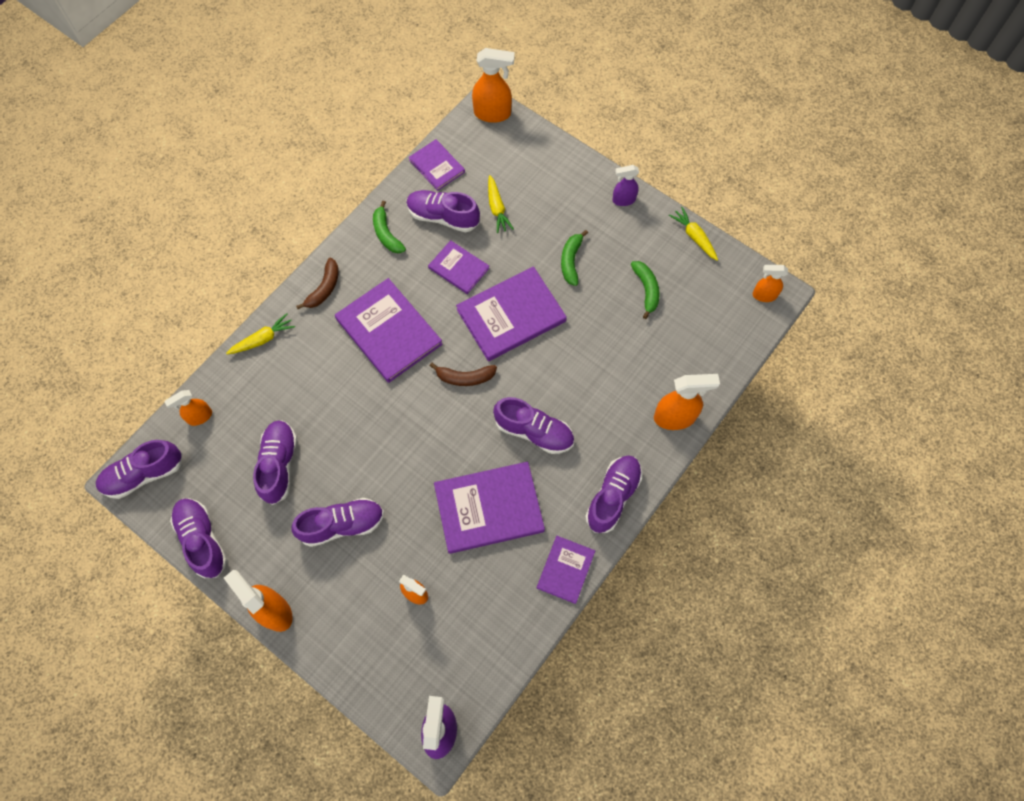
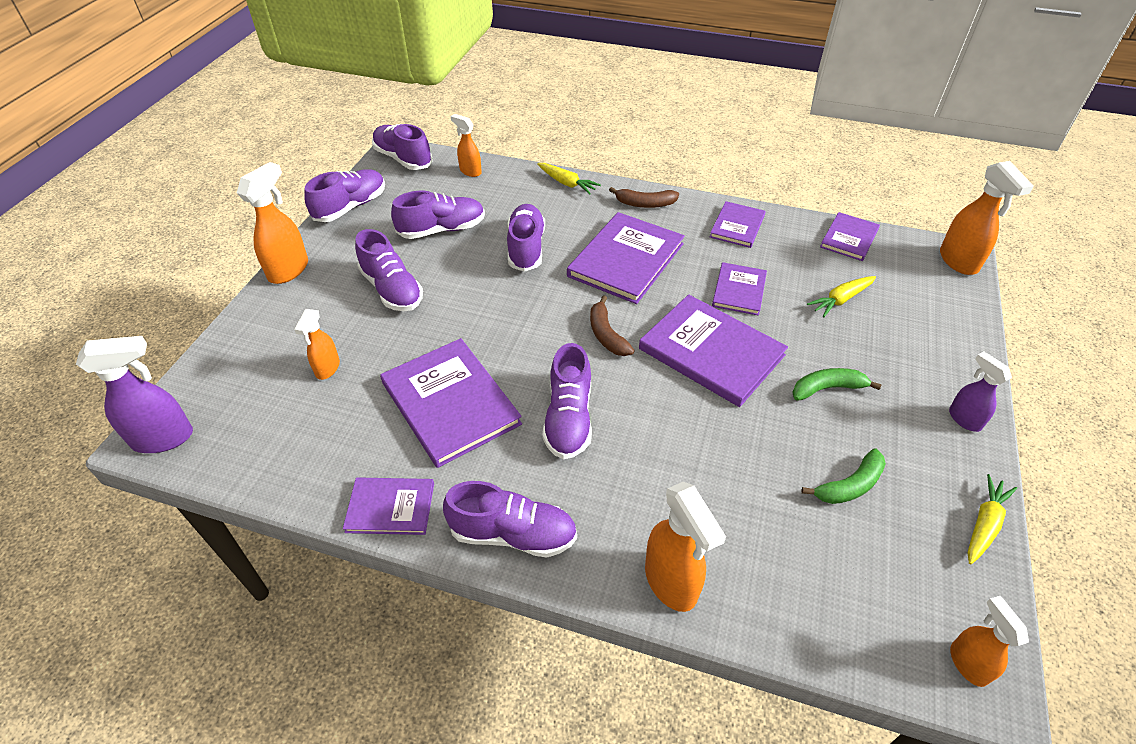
camera: 70 degrees right, 20 degrees down
green banana [373,201,406,253] -> purple book [710,201,765,248]
purple shoe [407,190,480,232] -> purple shoe moved to [507,204,545,272]

